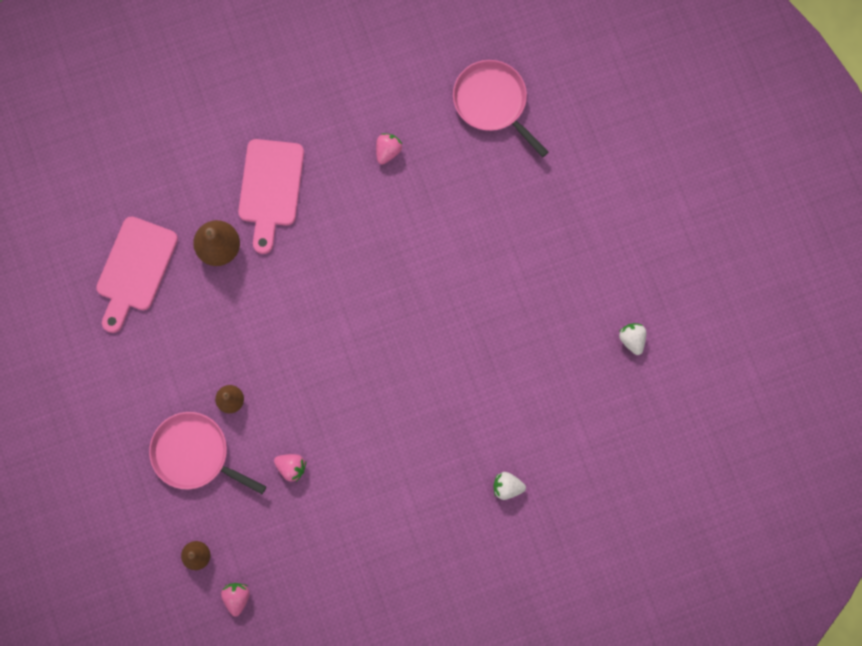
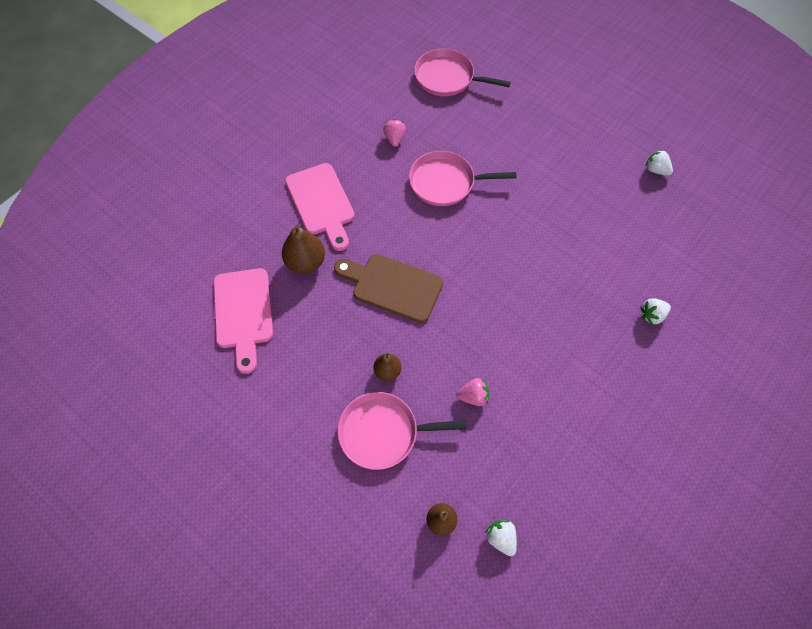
camera: 30 degrees left, 15 degrees down
pink strawberry [221,583,250,617] -> white strawberry [485,519,517,556]
none -> brown cutting board [334,254,443,323]
none -> pink pan [409,151,516,206]

